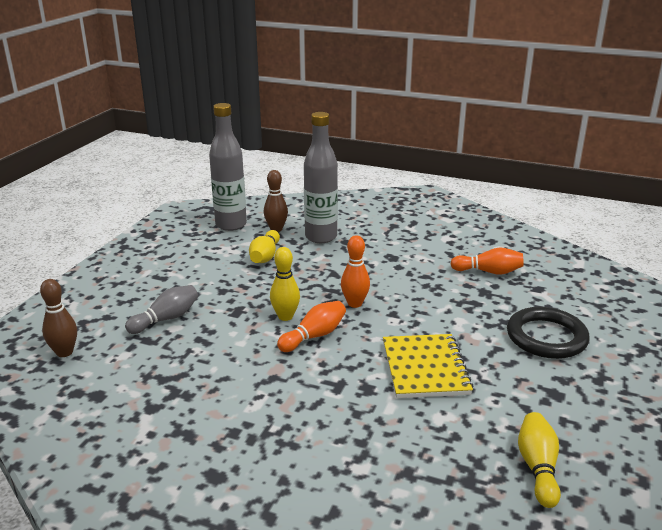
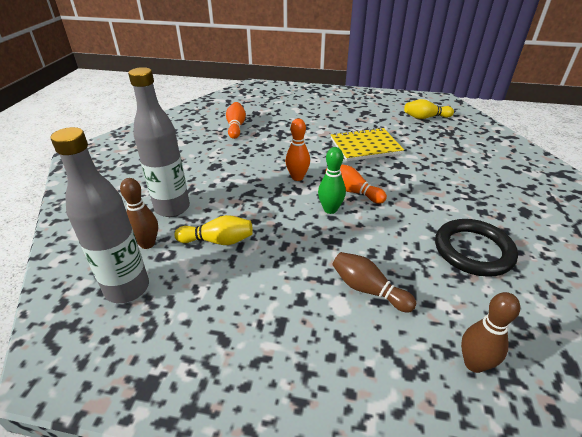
camera: 100 degrees left, 10 degrees up
grey bowling pin [125,285,198,334] -> brown bowling pin [332,252,416,313]
yellow bowling pin [270,247,300,321] -> green bowling pin [318,147,346,214]
black ring [507,307,590,359] -> black ring moved to [435,219,518,277]

